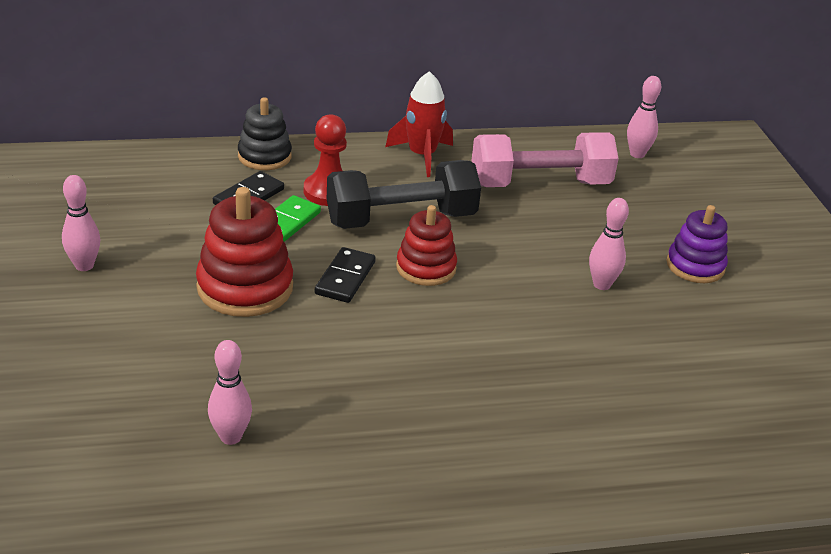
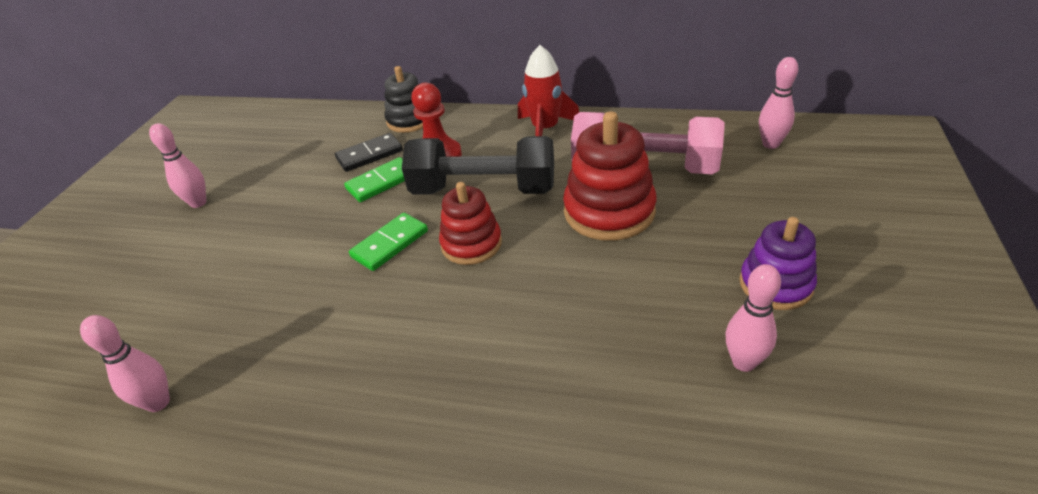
camera: 30 degrees right, 5 degrees up
red stacking toy [196,187,293,317] -> red stacking toy moved to [563,111,657,241]
black domino [315,247,376,303] -> green domino [349,213,428,271]
pink bowling pin [589,198,629,290] -> pink bowling pin moved to [726,264,781,372]

